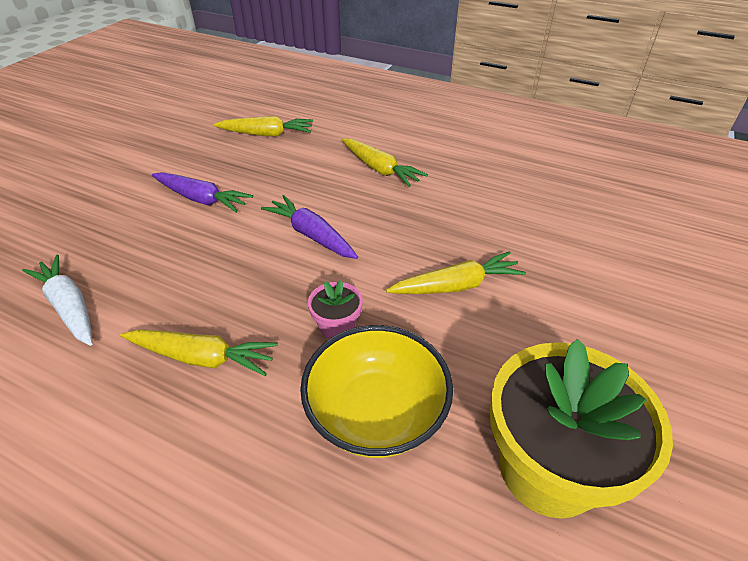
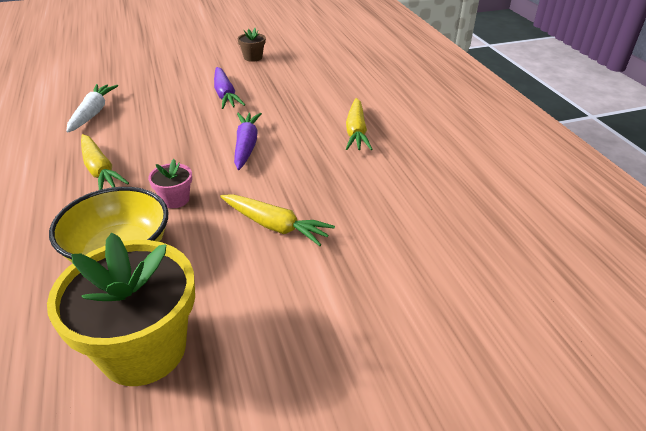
camera: 45 degrees right, 5 degrees down
yellow carrot [213,116,313,136] -> none
none -> brown flower pot [238,28,266,62]

